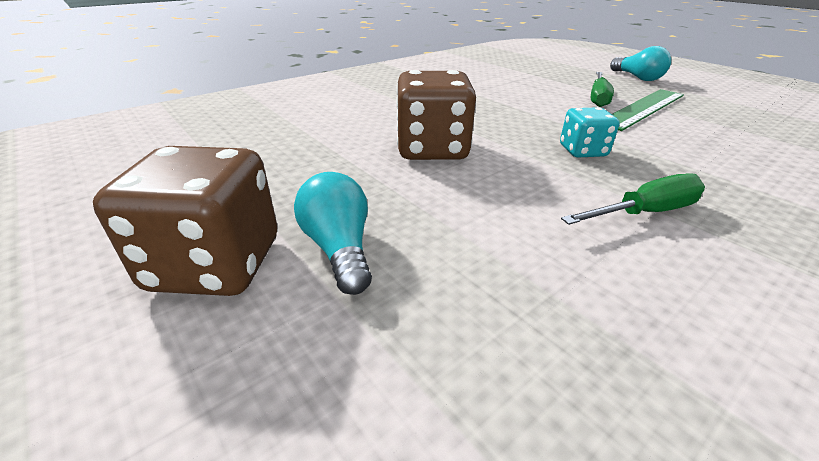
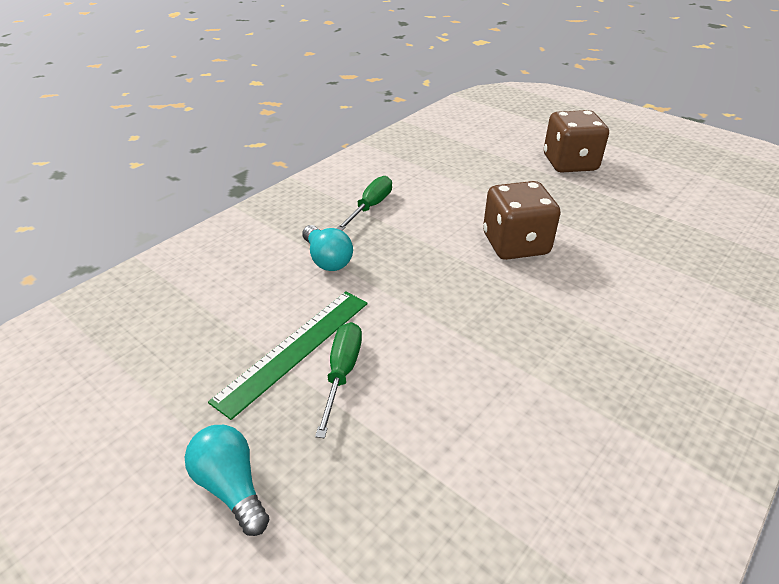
camera: 170 degrees right, 5 degrees up
turquoise light bulb [294,172,372,295] -> turquoise light bulb moved to [302,225,353,271]
turquoise dice [560,107,620,158] -> none
green screwdriver [561,173,705,225] -> green screwdriver turned 150 degrees clockwise [336,176,392,231]

